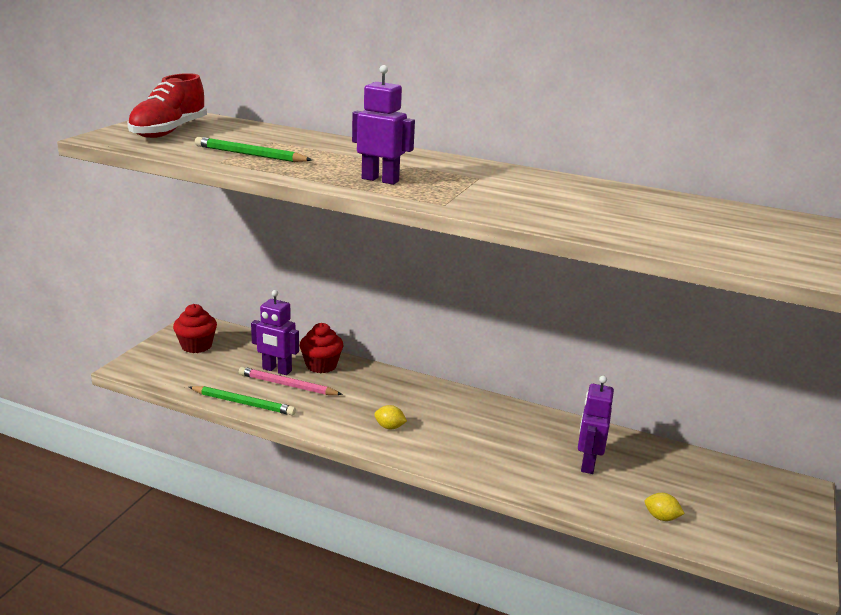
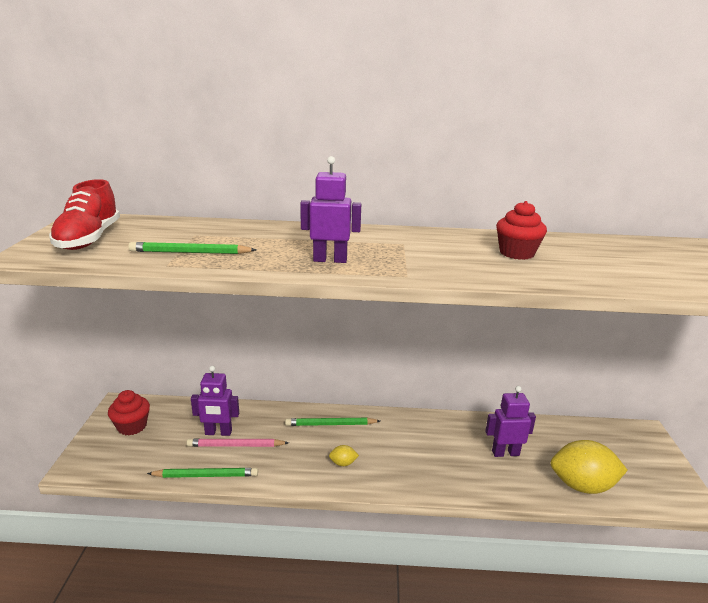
camera: 20 degrees left, 0 degrees up
red cupcake [300,323,343,373] -> red cupcake moved to [496,201,547,260]
purple robot [578,376,614,474] -> purple robot turned 90 degrees clockwise [485,386,536,457]
yellow lemon [645,493,685,521] -> yellow lemon [551,440,628,494], size x2.38
none -> green pencil [285,418,380,426]

